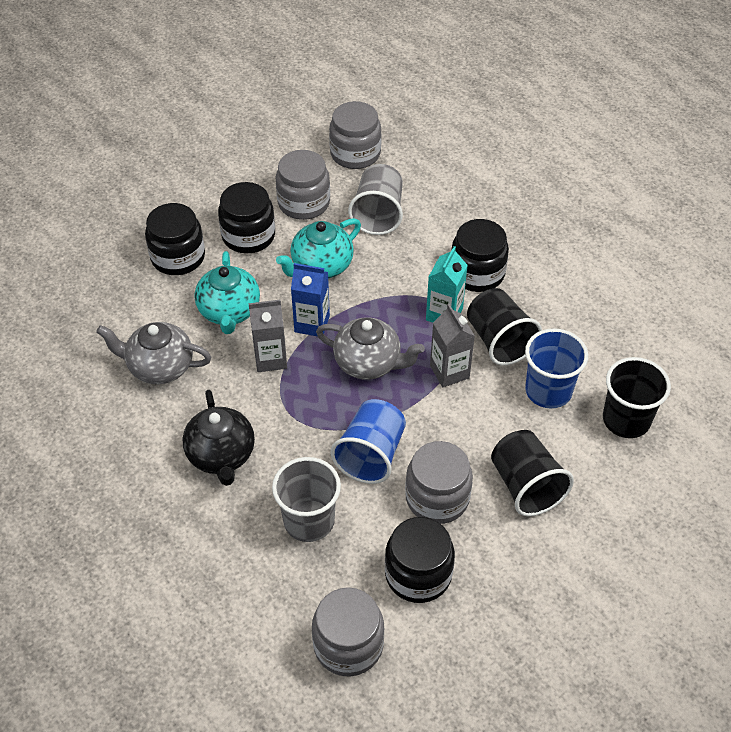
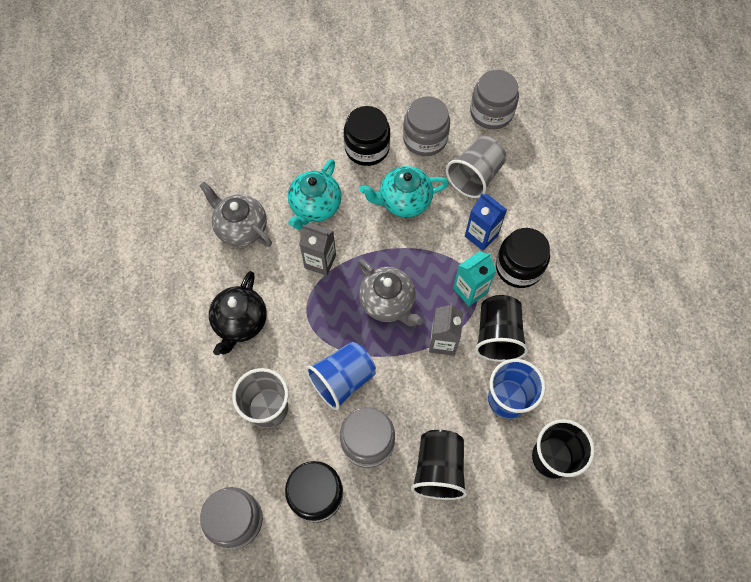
camera: 30 degrees right, 15 degrees up
black jar [145,203,205,275] -> none
blue carton [291,263,330,336] -> blue carton moved to [465,193,507,251]

